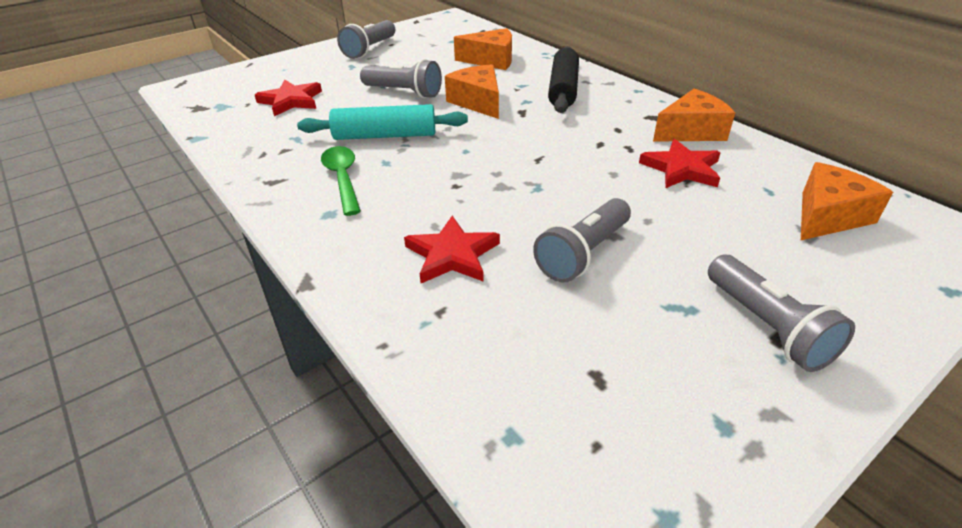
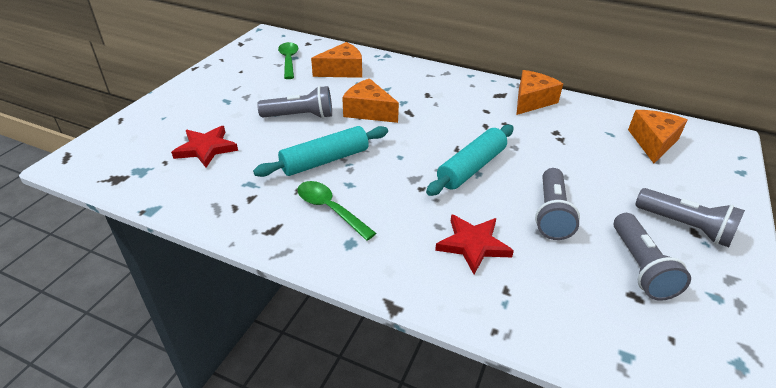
camera: 30 degrees left, 0 degrees up
grey flashlight [337,20,395,59] -> grey flashlight moved to [613,213,691,301]
black rolling pin [548,46,579,113] -> none
red star [639,139,721,188] -> none
none -> green spoon [278,42,298,79]
none -> turquoise rolling pin [426,125,514,196]

